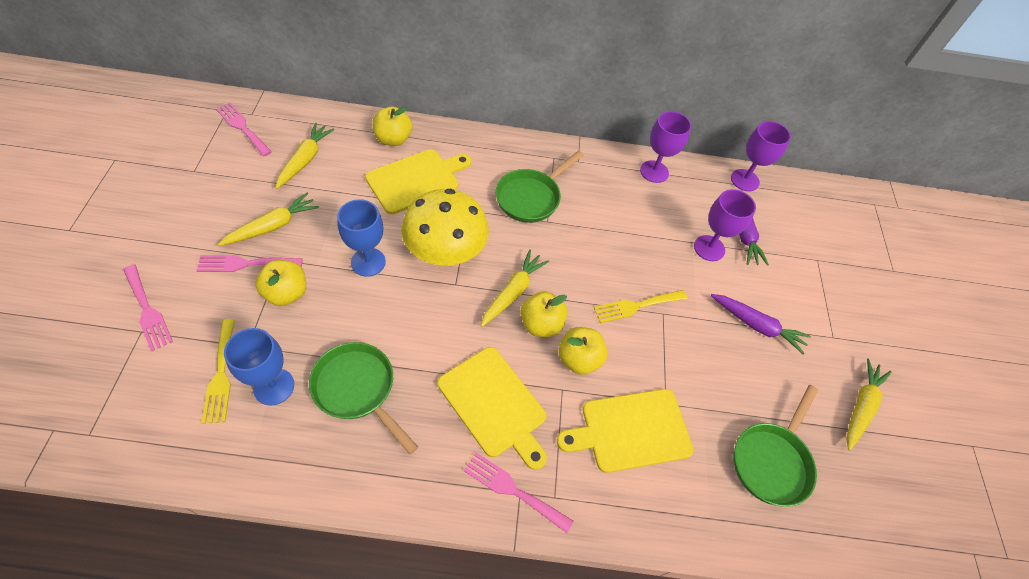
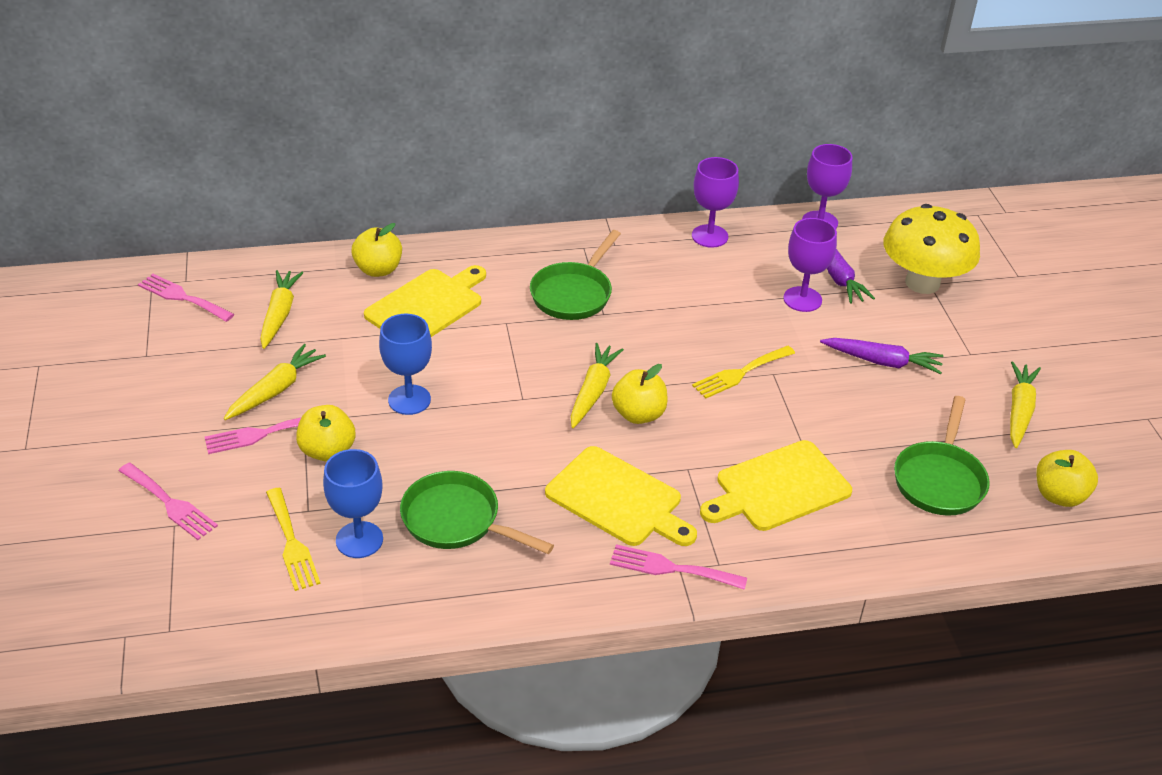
camera: 10 degrees left, 15 degrees down
yellow mushroom [401,189,489,266] -> yellow mushroom moved to [884,204,980,294]
yellow apple [558,327,607,375] -> yellow apple moved to [1036,450,1098,507]

